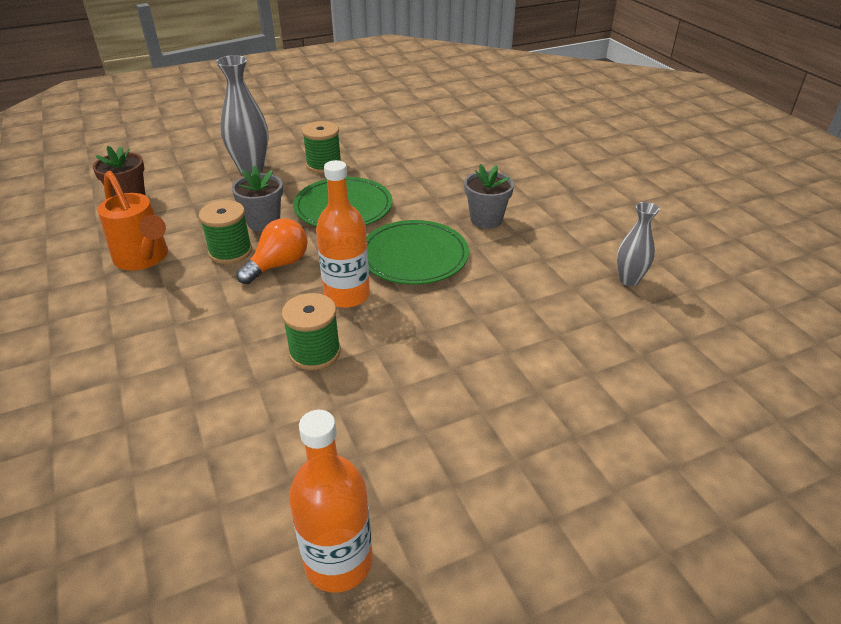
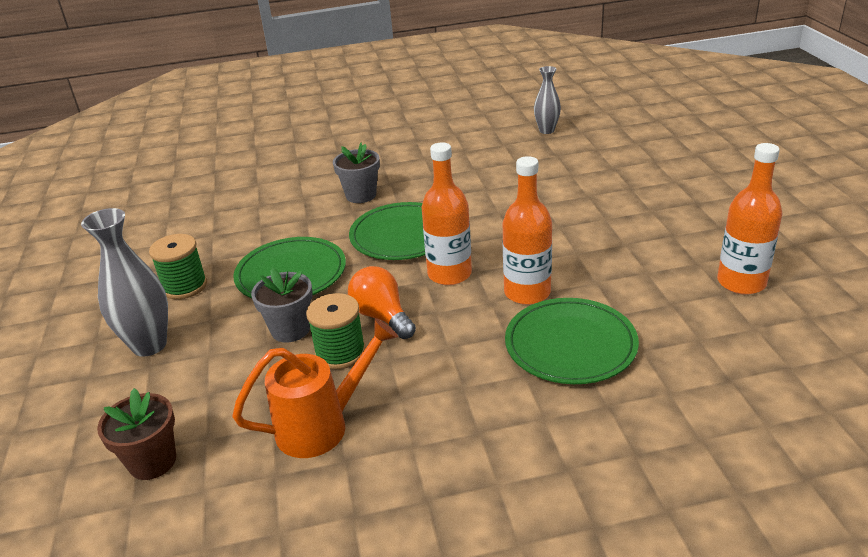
camera: 75 degrees left, 5 degrees down
green spool [282,293,341,370] -> orange bottle [503,156,552,305]
grey vase [617,202,660,286] -> grey vase moved to [534,66,561,134]
none -> green plate [505,298,639,384]

